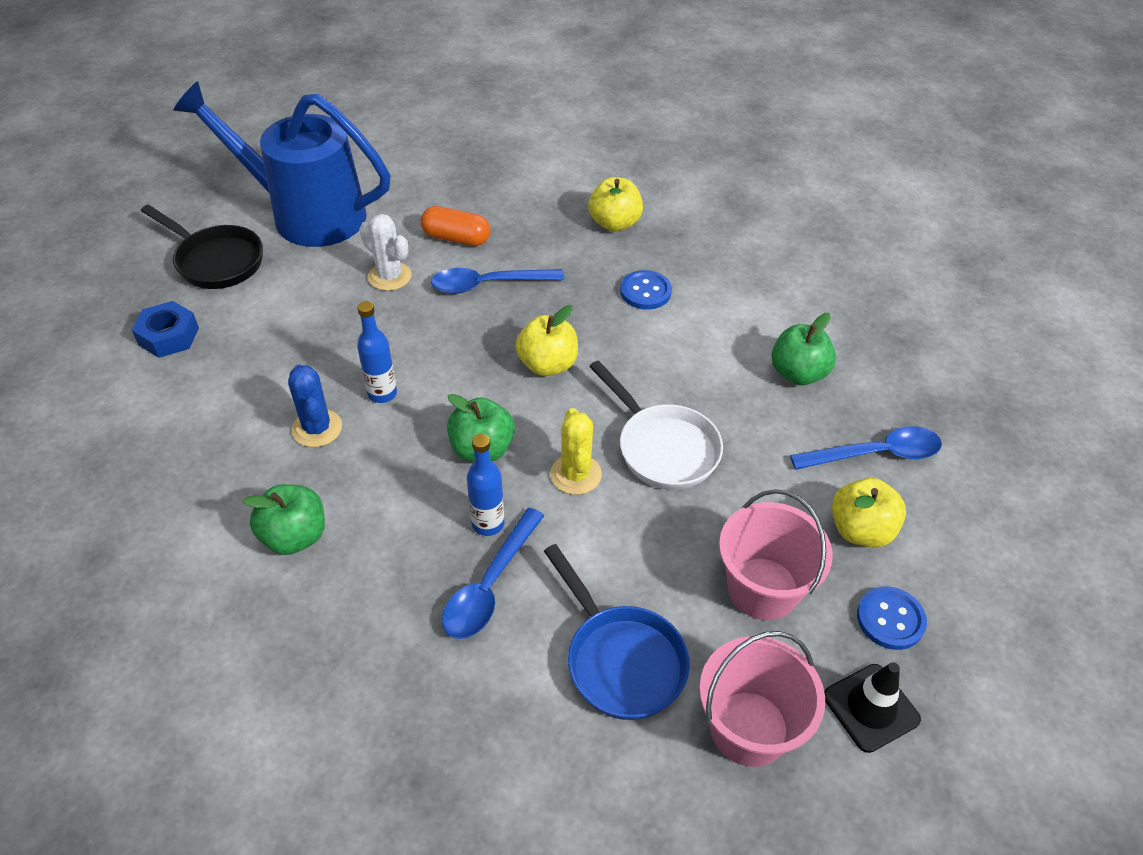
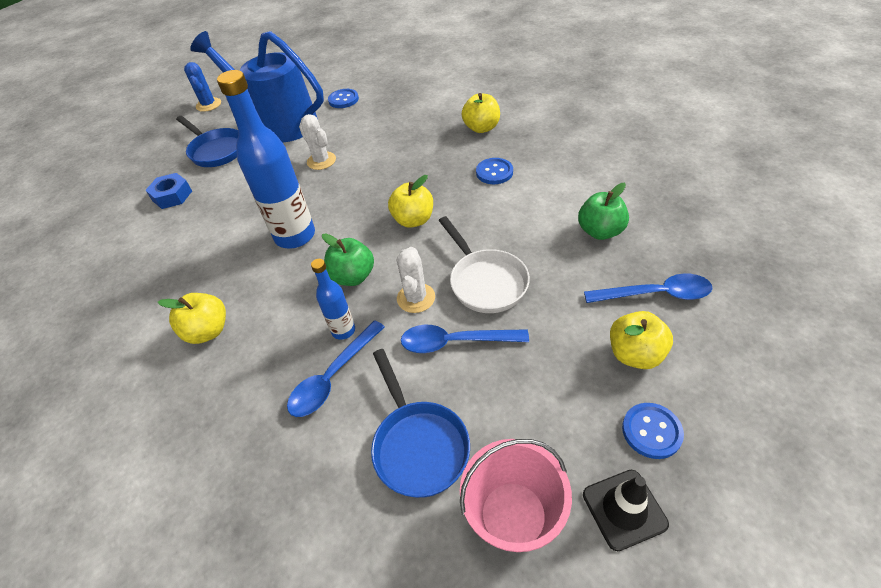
camera: 15 degrees right, 0 degrees up
black pan [141,205,263,289] -> blue pan [176,116,239,167]
green apple [243,484,325,555] -> yellow apple [158,293,226,344]
blue cactus [288,364,342,447] -> blue cactus moved to [184,62,221,112]
blue bottle [357,301,397,403] -> blue bottle [217,70,315,248], size x2.01
orange capsule [421,206,490,246] -> none
blue spoon [431,268,564,294] -> blue spoon moved to [401,325,529,353]
yellow cactus [550,408,602,495] -> white cactus [397,247,435,313]
pink bucket [719,489,833,620] -> none
none -> blue button [328,89,359,108]

